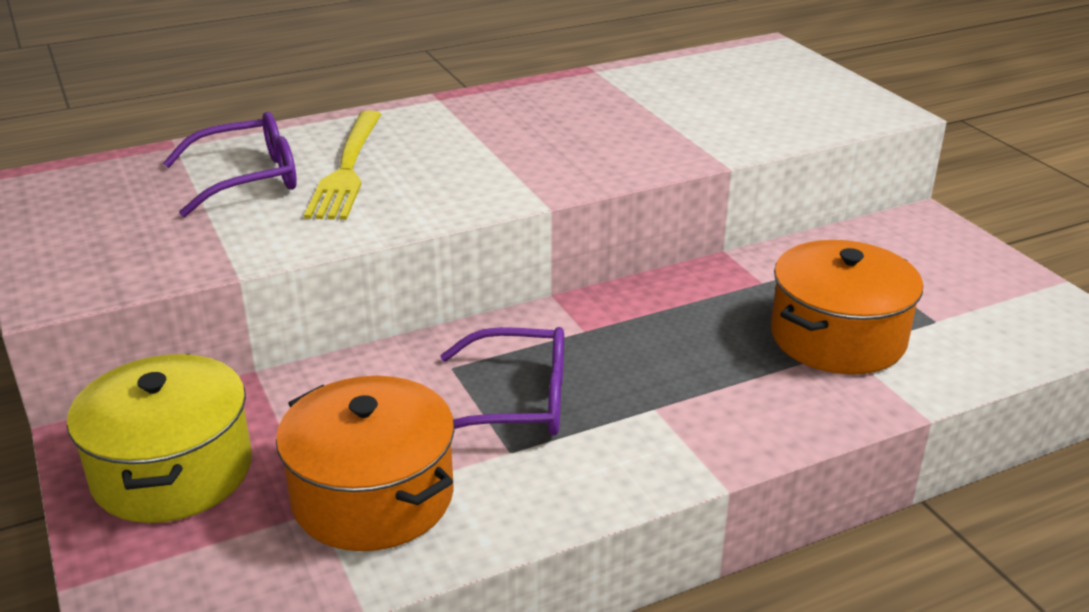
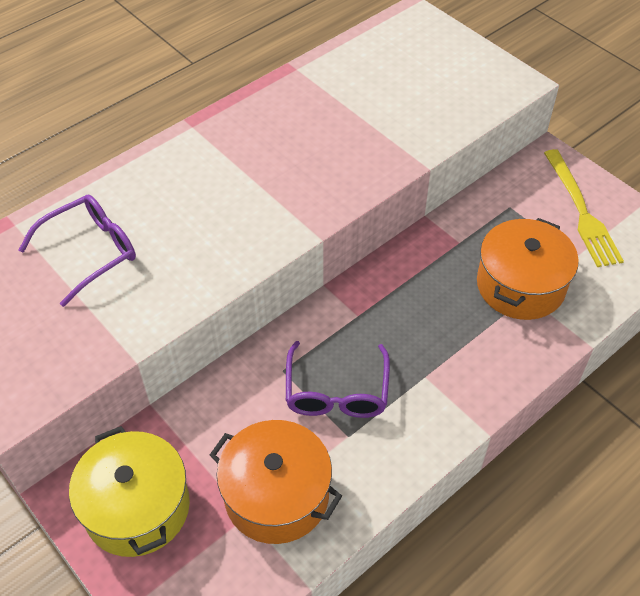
camera: 15 degrees left, 20 degrees up
yellow fork [304,110,382,220] -> yellow fork moved to [544,149,624,267]
purple glasses [440,327,564,436] -> purple glasses turned 105 degrees clockwise [286,341,390,418]

